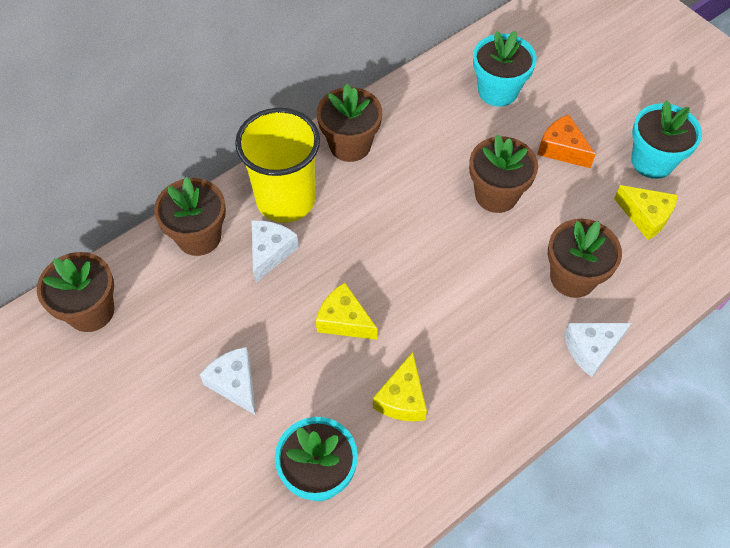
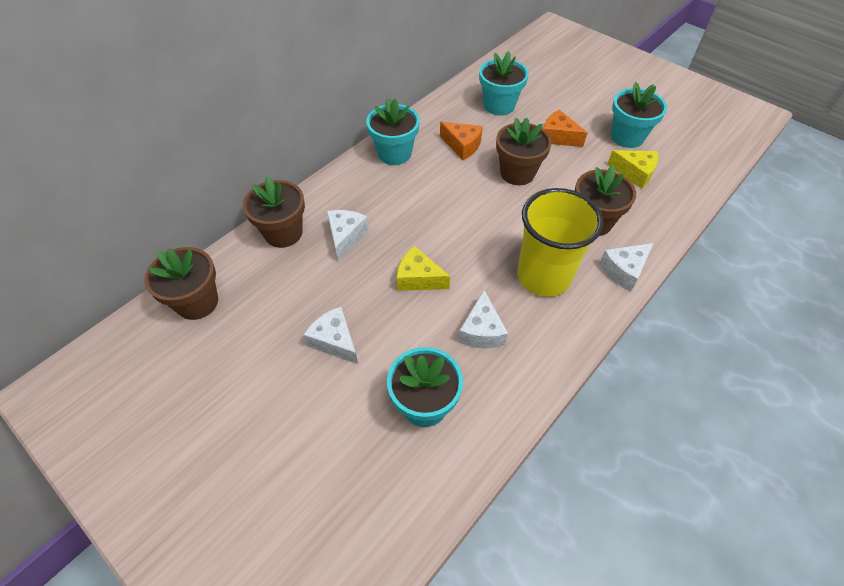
camera: 10 degrees left, 5 degrees down
yellow cup [235,108,320,223] -> yellow cup moved to [517,188,603,297]
brown flower pot [317,84,382,162] -> turquoise flower pot [366,98,420,165]
yellow cheese [373,352,427,421] -> white cheese [458,290,508,348]
none -> orange cheese [440,122,483,160]

